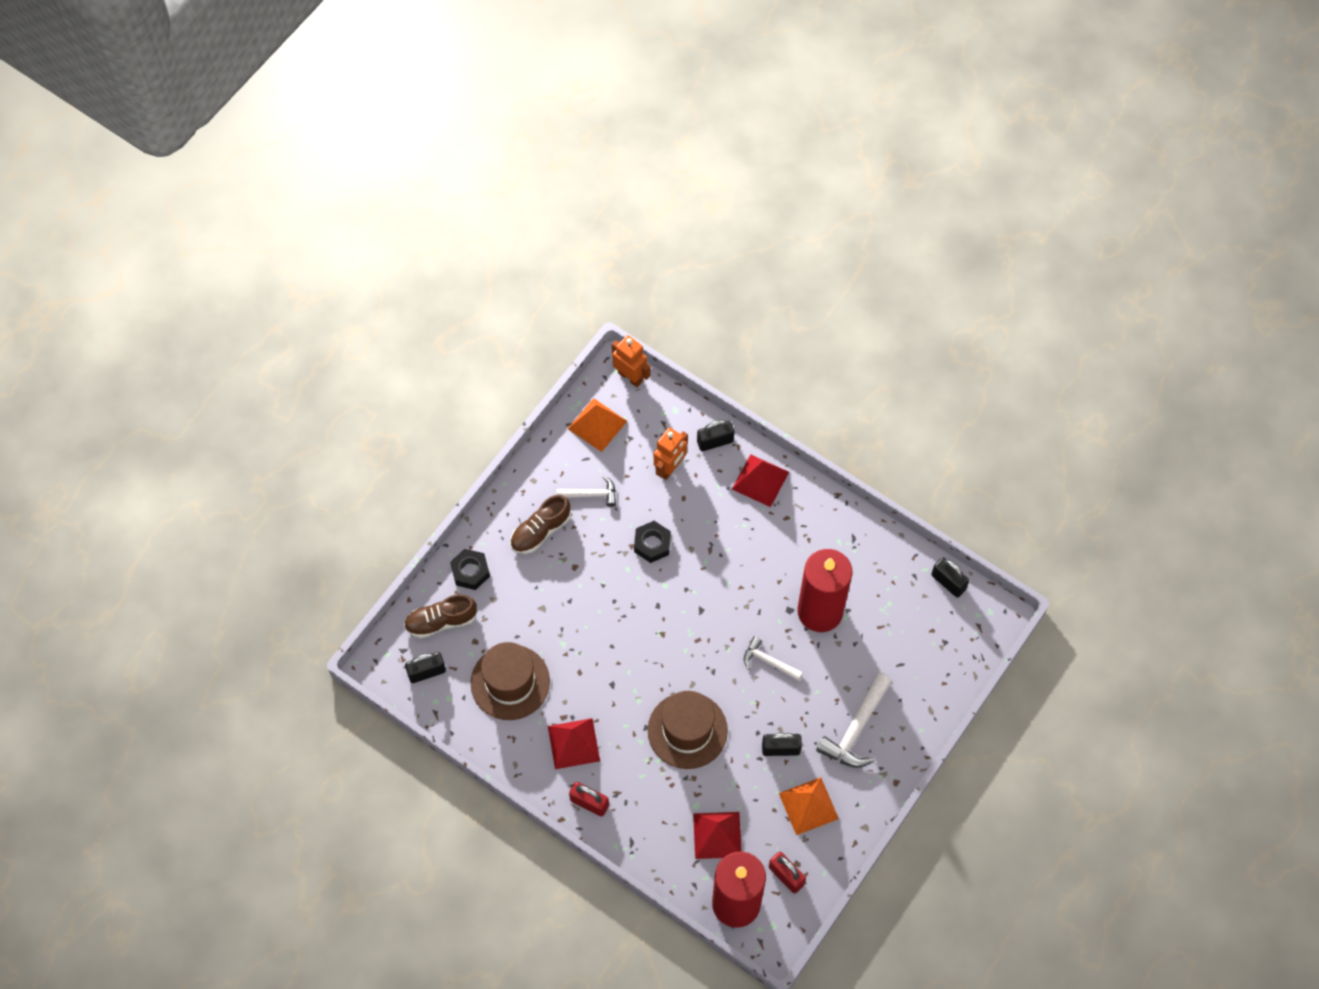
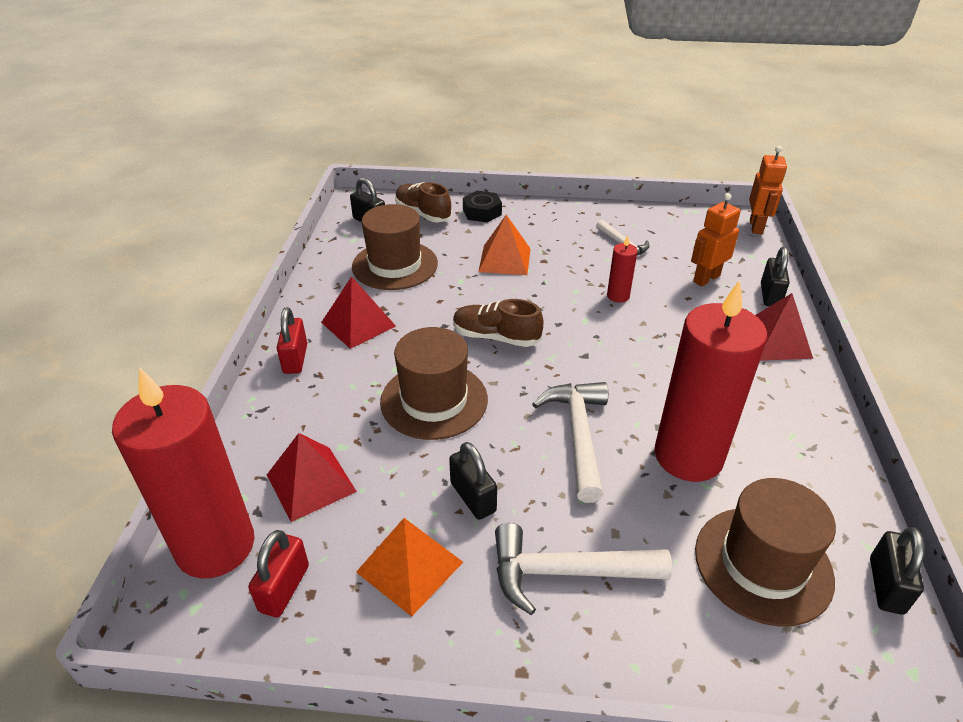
camera: 60 degrees right, 25 degrees down
brown shoe [510,495,571,554] -> brown shoe moved to [453,299,543,347]
orange pyramid [568,398,627,452] -> orange pyramid moved to [478,215,530,275]
black nut [634,521,671,563] -> red candle [607,235,638,303]
orange robot [654,428,688,480] -> orange robot turned 135 degrees clockwise [691,193,741,286]
black padlock [697,420,734,451] -> black padlock turned 60 degrees clockwise [761,247,790,306]
white hammer [744,636,803,681] -> white hammer [532,382,608,503], size x1.64
none -> brown hat [695,478,836,627]

